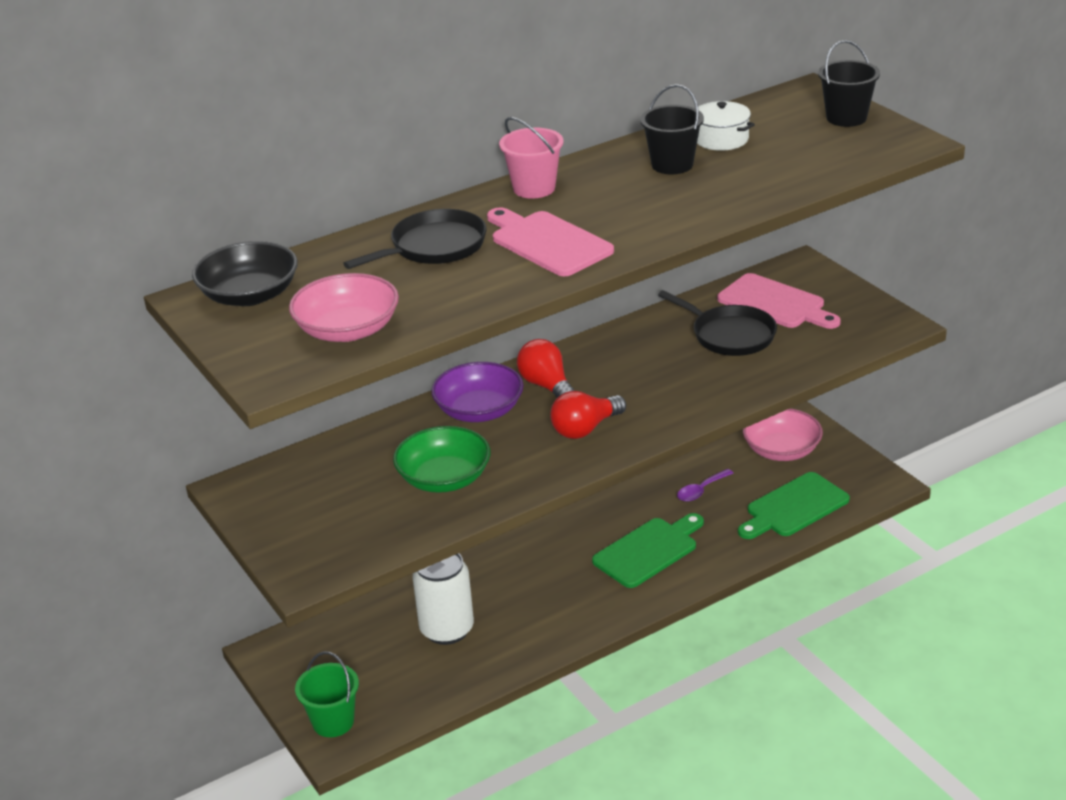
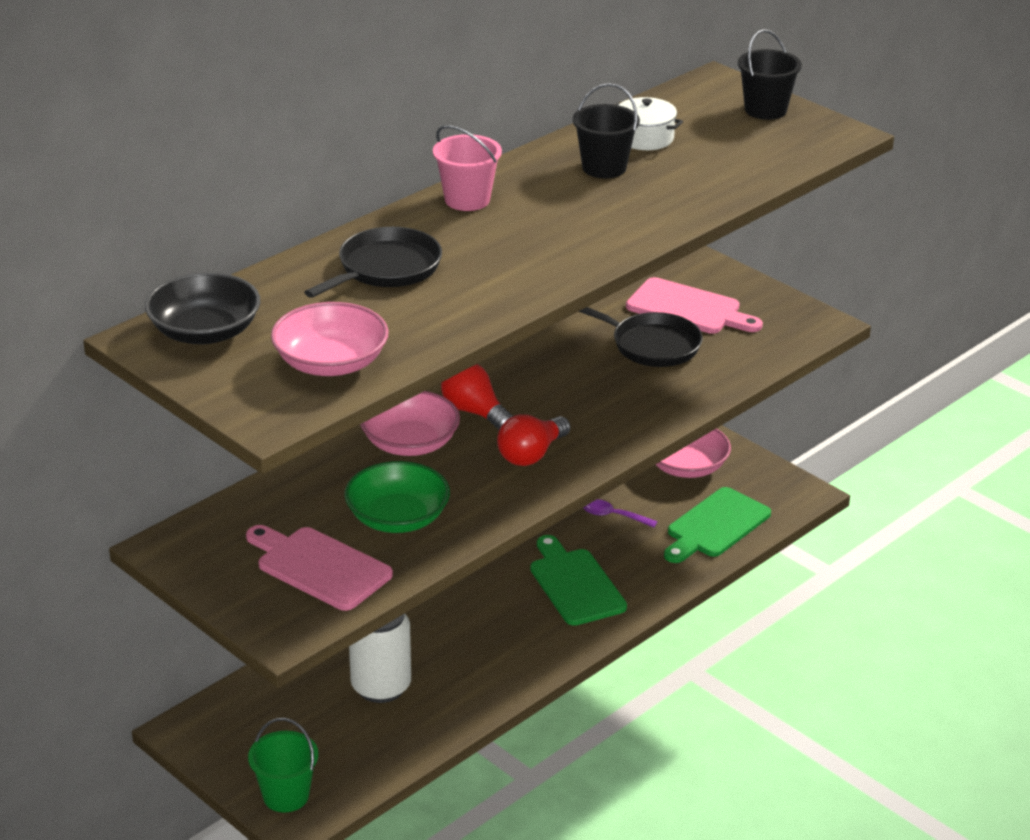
camera: 15 degrees left, 0 degrees up
purple bowl [431,362,524,422] -> pink bowl [360,391,460,456]
pink cutting board [487,207,614,276] -> pink cutting board moved to [246,525,393,611]
green cutting board [592,513,704,588] -> green cutting board turned 60 degrees counterclockwise [530,535,627,626]
purple spoon [677,469,733,502] -> purple spoon turned 75 degrees clockwise [583,499,658,528]

